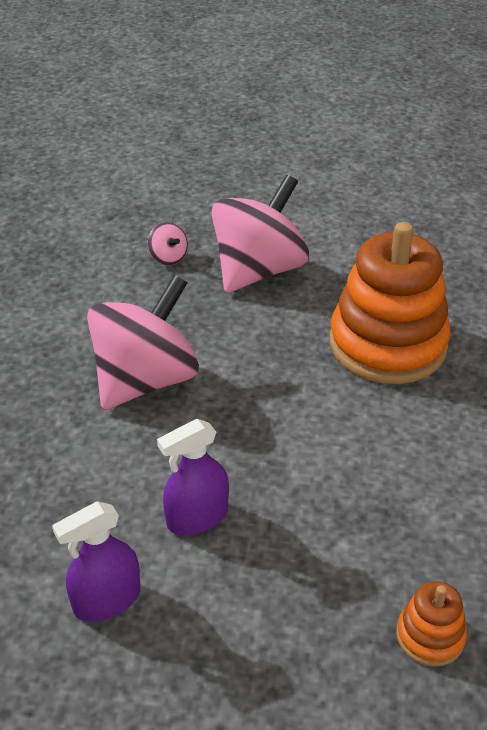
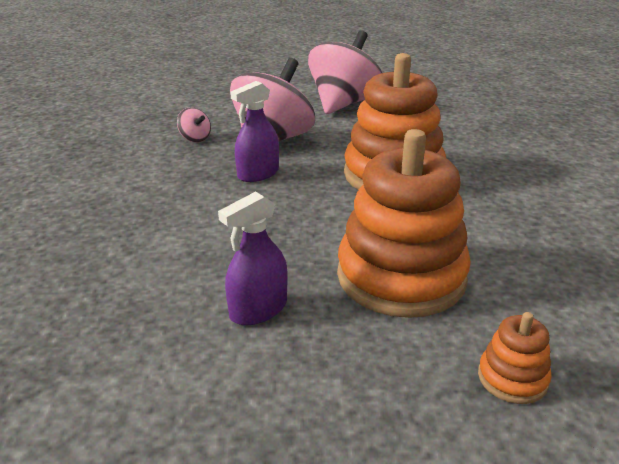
camera: 10 degrees left, 10 degrees down
purple spray bottle [52,501,140,622] -> purple spray bottle moved to [230,81,279,182]
pink spinning top [87,275,199,410] -> pink spinning top moved to [308,31,382,114]
none -> orange stacking toy [337,129,471,318]

